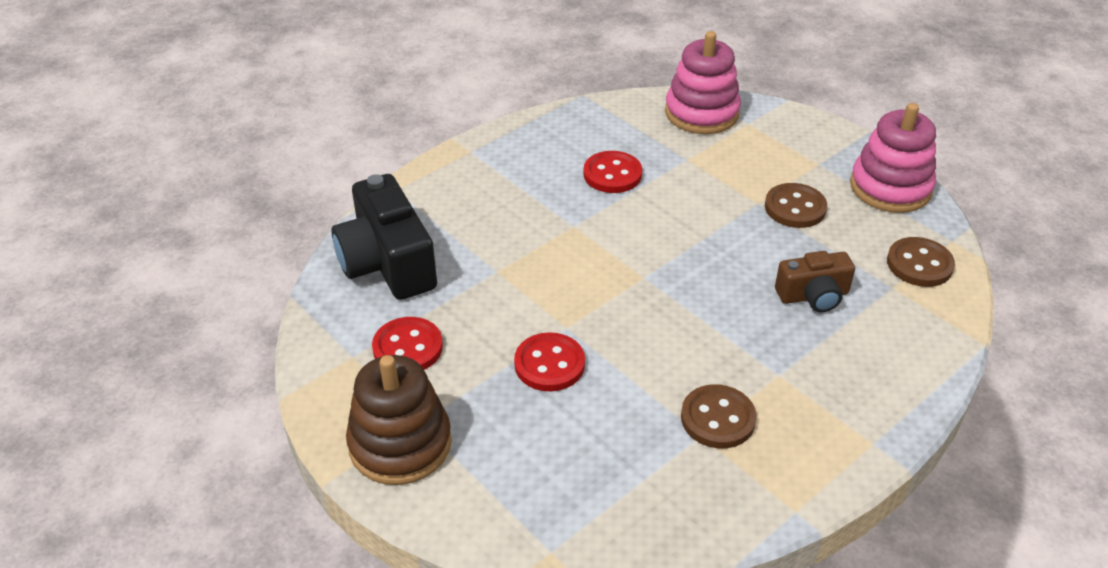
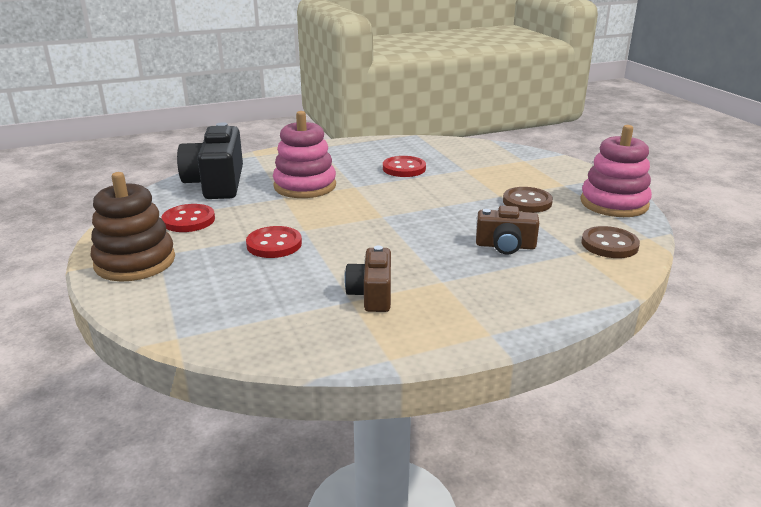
camera: 20 degrees right, 15 degrees down
pink stacking toy [665,31,741,134] -> pink stacking toy moved to [273,111,336,198]
brown button [681,384,757,448] -> brown camera [344,246,391,312]

